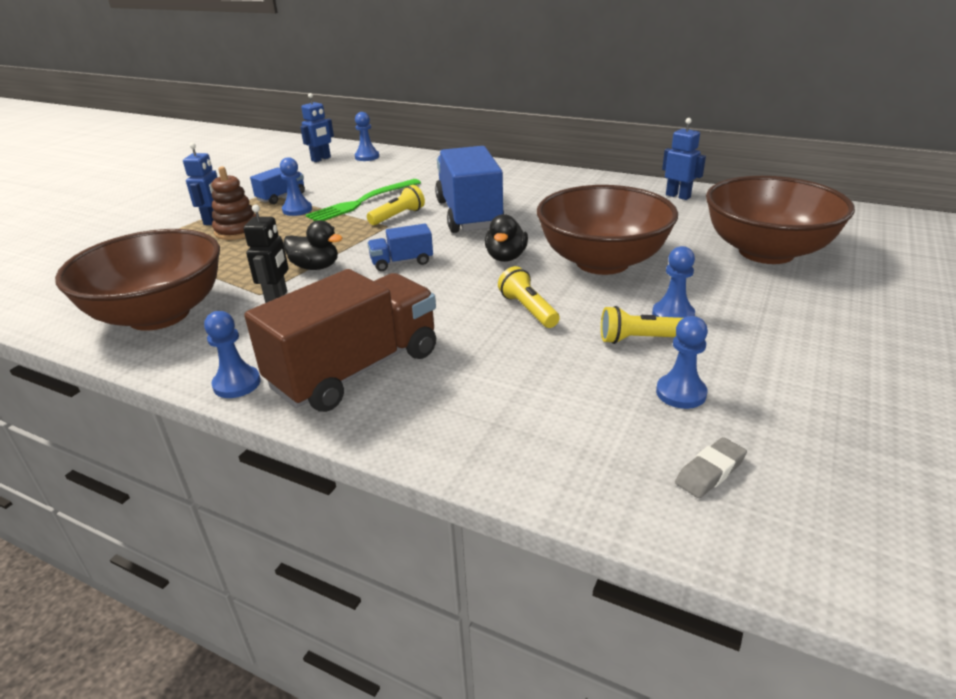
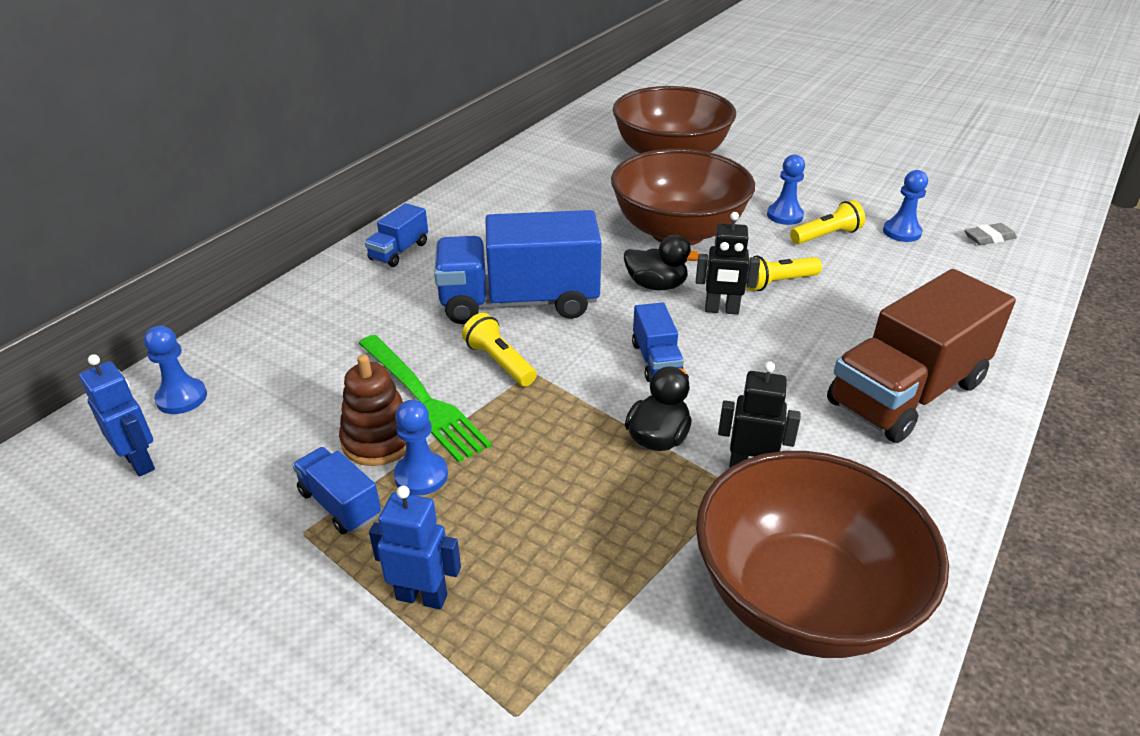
camera: 85 degrees left, 5 degrees up
blue pawn [204,311,261,398] -> none
brown stacking toy [212,166,256,240] -> brown stacking toy moved to [339,354,406,466]
brown truck [244,269,436,412] -> brown truck turned 90 degrees counterclockwise [827,269,1016,443]
yellow flashlight [601,306,683,344] -> yellow flashlight turned 120 degrees counterclockwise [790,200,865,244]
blue robot [662,118,706,200] -> none
grey eraser [675,437,747,498] -> grey eraser turned 75 degrees counterclockwise [965,223,1017,245]
none -> blue truck [365,203,428,267]
none -> black robot [696,212,760,315]

